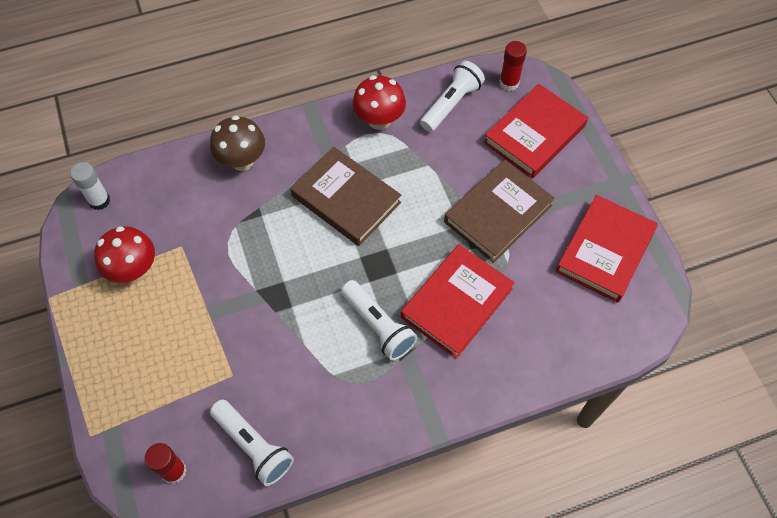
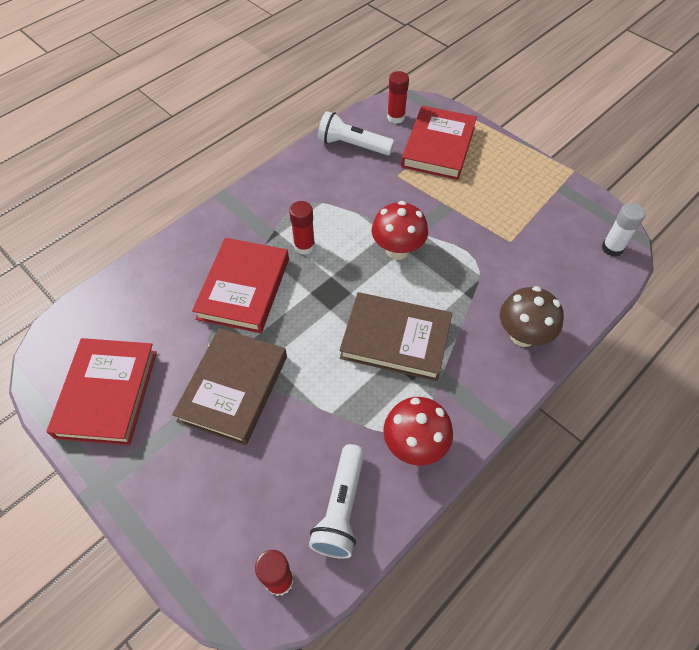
camera: 155 degrees right, 5 degrees down
red mushroom [94,226,155,283] -> red mushroom moved to [372,201,428,260]
white flashlight [341,280,417,361] -> red glue stick [289,201,315,255]
red book [484,84,588,178] -> red book moved to [401,106,477,180]

